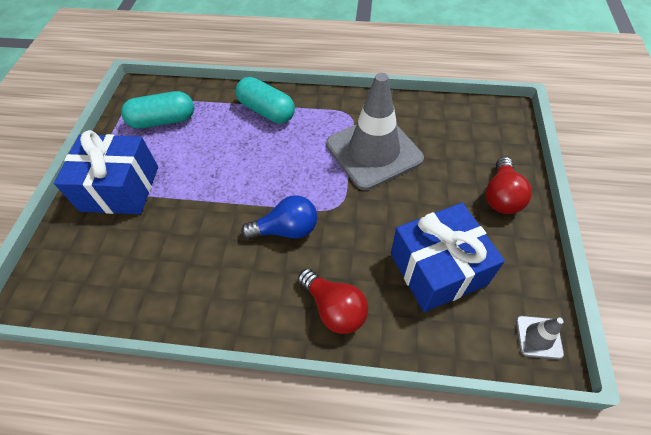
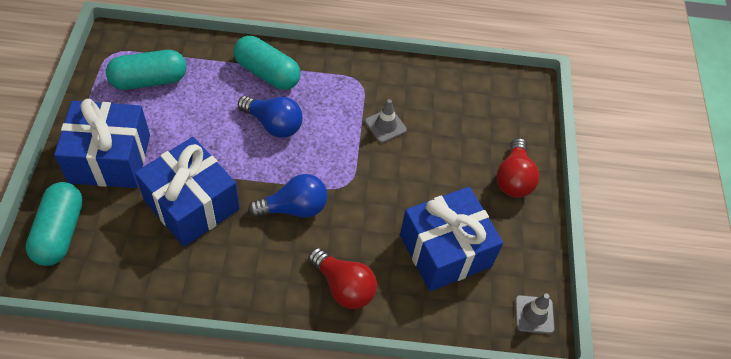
camera: 10 degrees left, 0 degrees up
grey traffic cone [326,73,424,190] -> grey traffic cone [365,99,407,143], size x0.41
none -> turquoise capsule [26,182,83,266]
none -> blue gift [135,137,240,247]
none -> blue light bulb [238,96,303,138]

